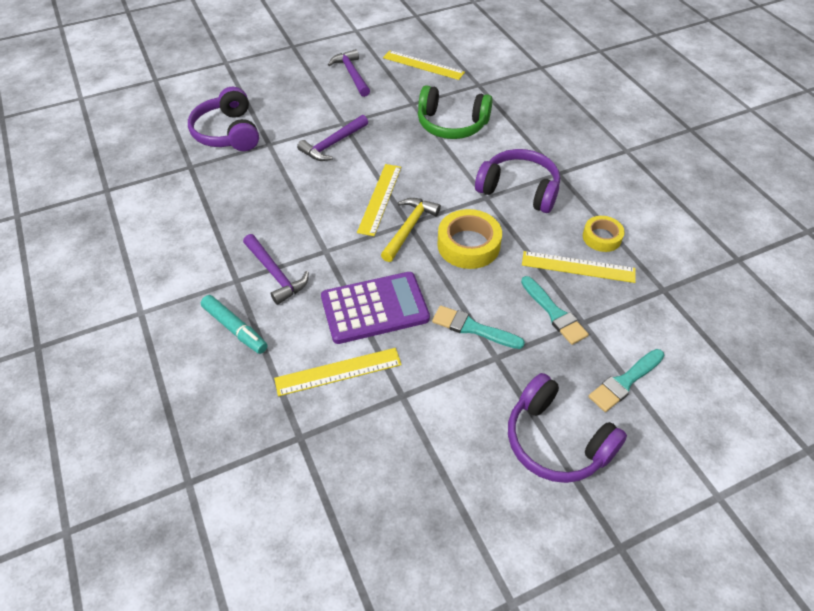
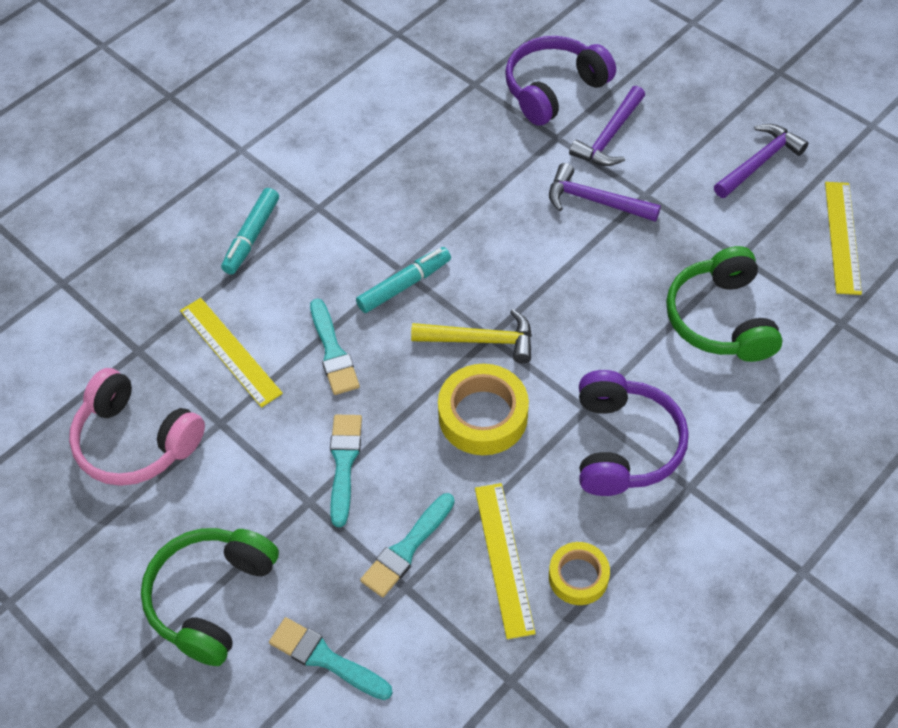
camera: 70 degrees right, 5 degrees up
purple hammer [243,234,309,305] -> purple hammer moved to [569,86,645,166]
purple calculator [321,272,430,344] -> turquoise brush [310,298,360,395]
yellow ruler [357,164,401,236] -> none
purple headphones [508,373,627,483] -> green headphones [141,528,279,666]
none -> pink headphones [69,368,205,486]
none -> turquoise marker [356,247,451,313]

